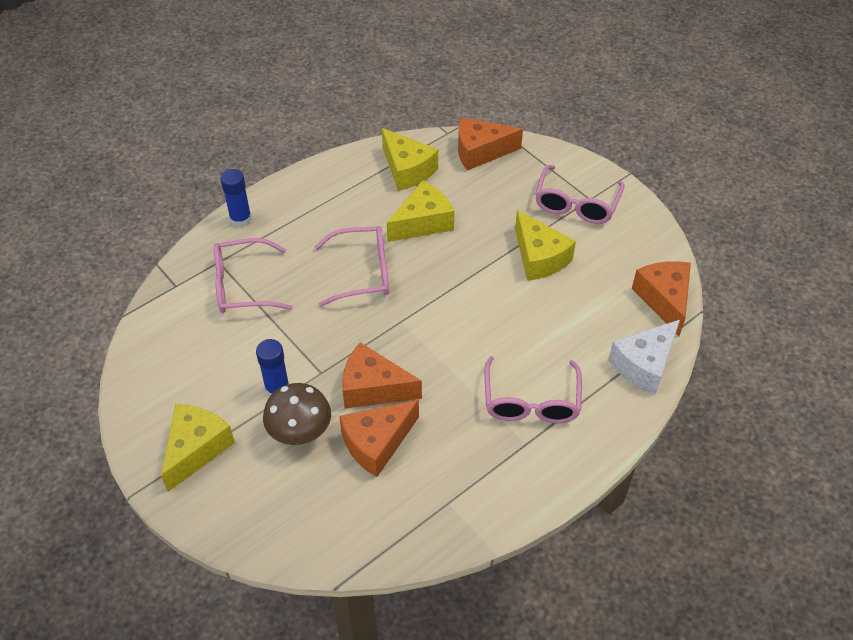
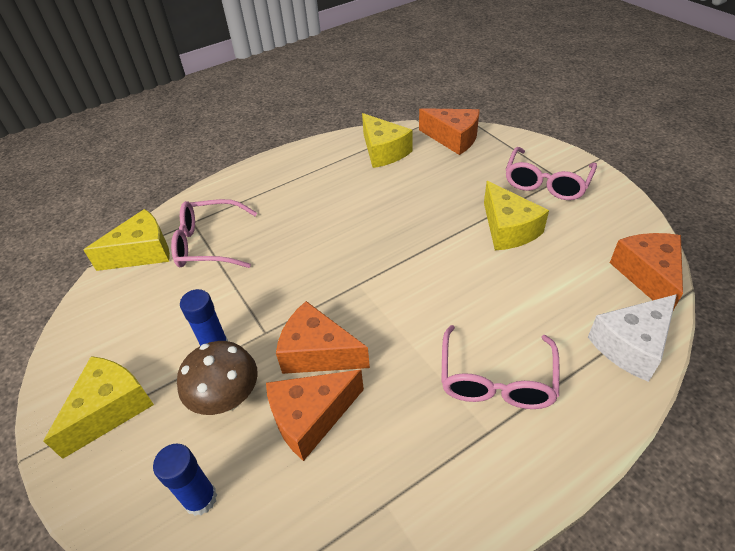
camera: 10 degrees right, 5 degrees down
blue glue stick [220,169,252,227] -> blue glue stick moved to [153,444,217,516]
pink glasses [315,226,389,307] -> none
yellow cheese [387,180,454,242] -> yellow cheese moved to [84,209,170,271]
orange cheese [458,117,523,170] -> orange cheese turned 150 degrees counterclockwise [419,108,480,155]

